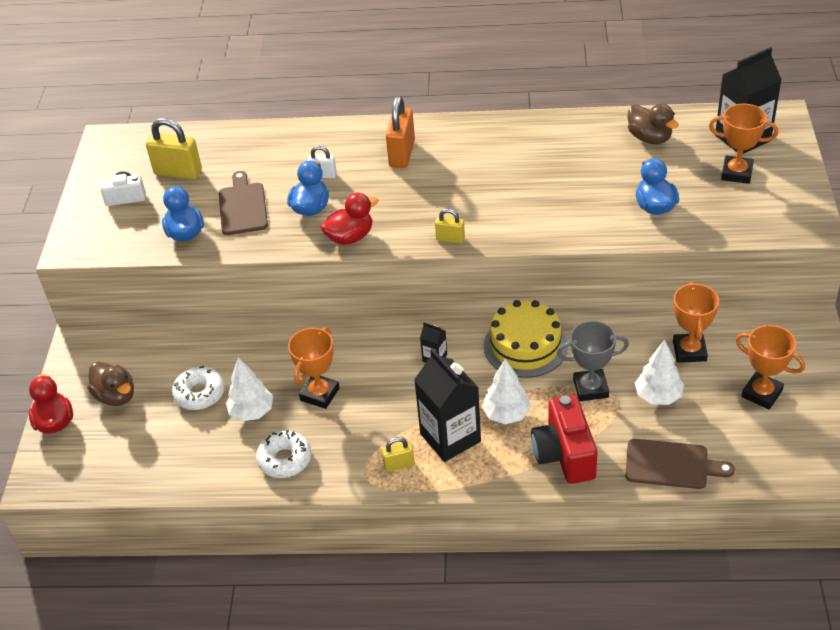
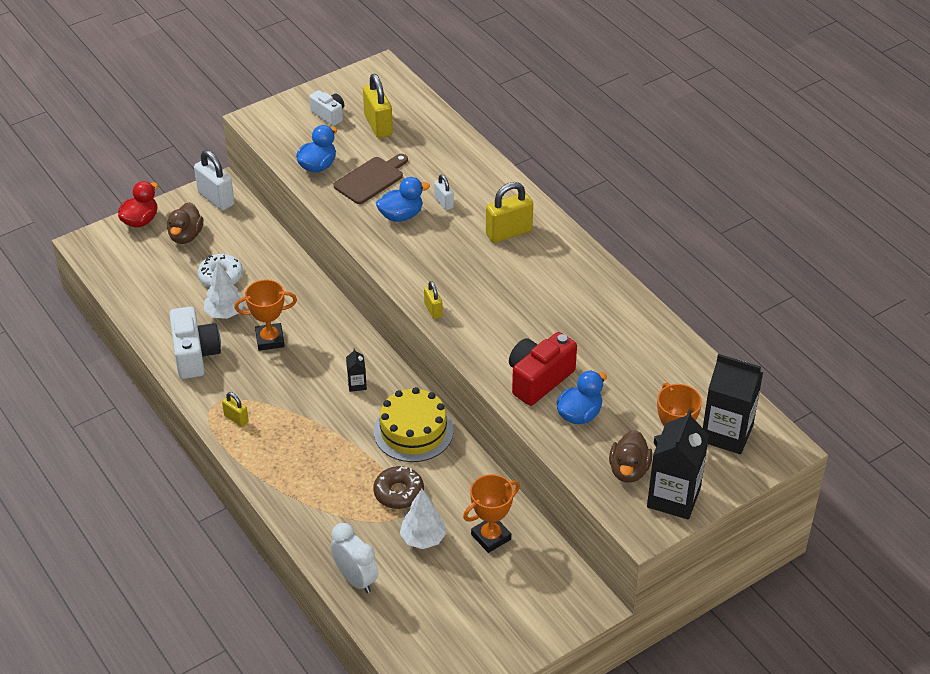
camera: 50 degrees right, 0 degrees up
white donut [256,430,312,478] -> white camera [169,306,221,379]
red duck [320,193,378,245] -> none
orange padlock [386,96,415,168] -> yellow padlock [486,182,533,243]
black carton [414,349,481,462] -> black carton moved to [647,409,709,520]
white tree [482,359,531,424] -> none
red camera [531,395,597,484] -> red camera moved to [509,332,577,406]
grey trophy [557,321,629,401] -> brown donut [373,466,424,509]
brown cutting board [625,439,735,489] -> white clock [331,523,378,593]
brown duck [628,104,679,144] -> brown duck moved to [609,430,652,483]
orange trophy [736,325,805,409] -> none
none -> white padlock [194,150,234,211]

